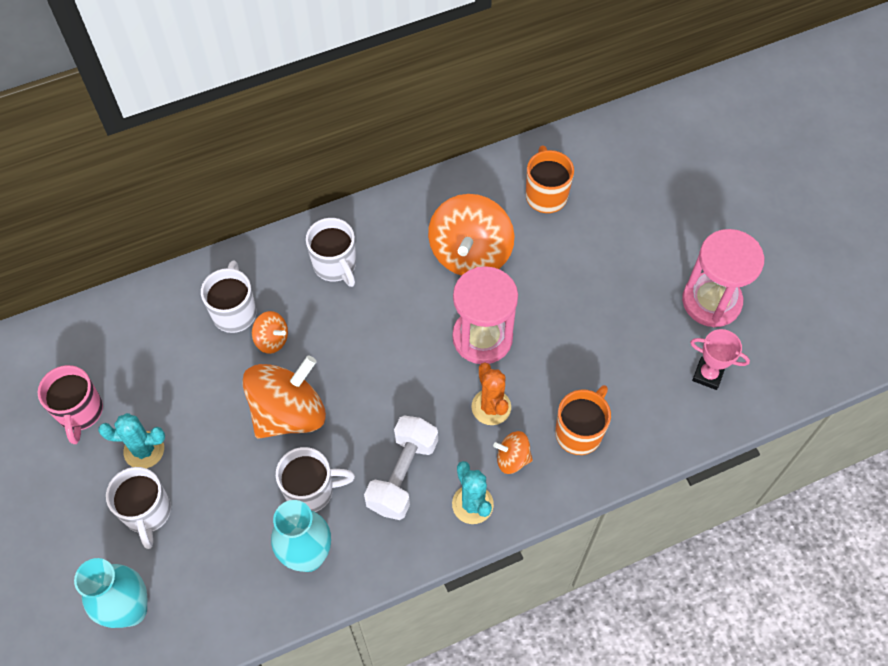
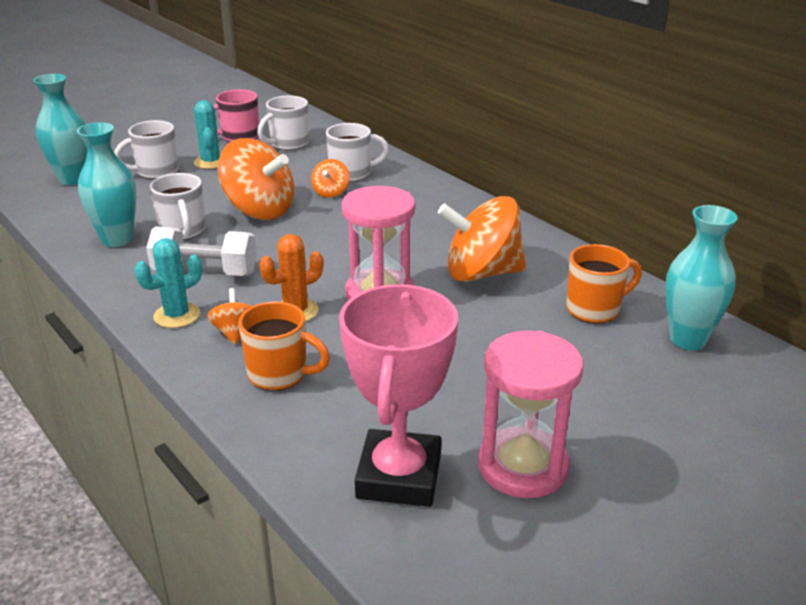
camera: 75 degrees right, 30 degrees down
white mug [306,218,356,287] -> white mug moved to [257,95,309,150]
pink trophy [690,329,750,390] -> pink trophy [339,284,458,507], size x1.98
none -> turquoise vase [665,205,738,350]

